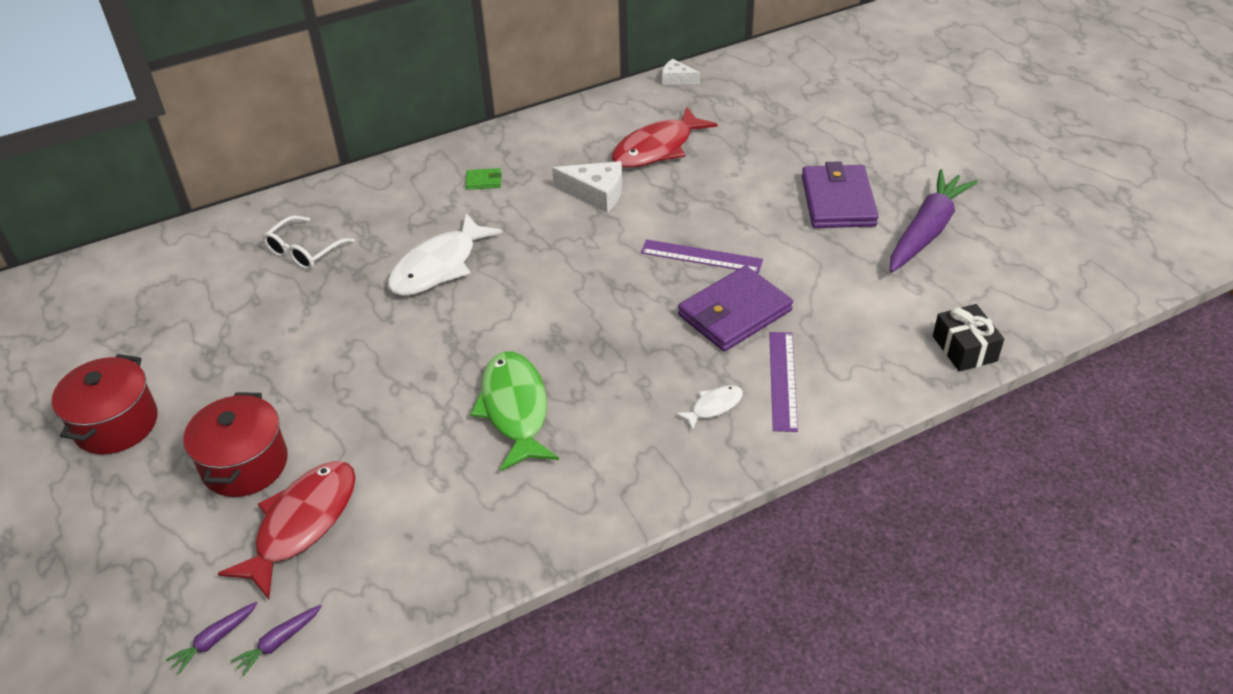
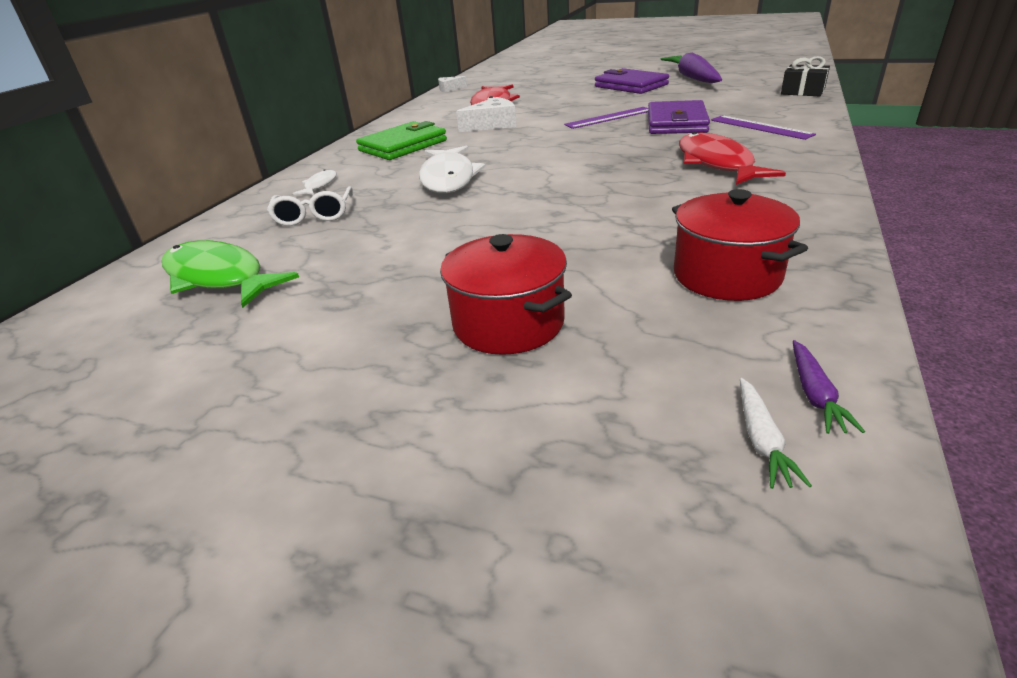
camera: 40 degrees left, 10 degrees down
red pot [52,354,158,455] -> red pot moved to [672,189,808,301]
purple carrot [166,602,257,675] -> white carrot [740,378,812,489]
red fish [218,461,356,599] -> red fish moved to [679,132,786,185]
green wallet [466,168,502,190] -> green wallet [356,121,447,160], size x2.37
green fish [470,351,559,471] -> green fish moved to [162,240,299,308]
white fish [675,385,743,431] -> white fish moved to [293,169,336,195]

